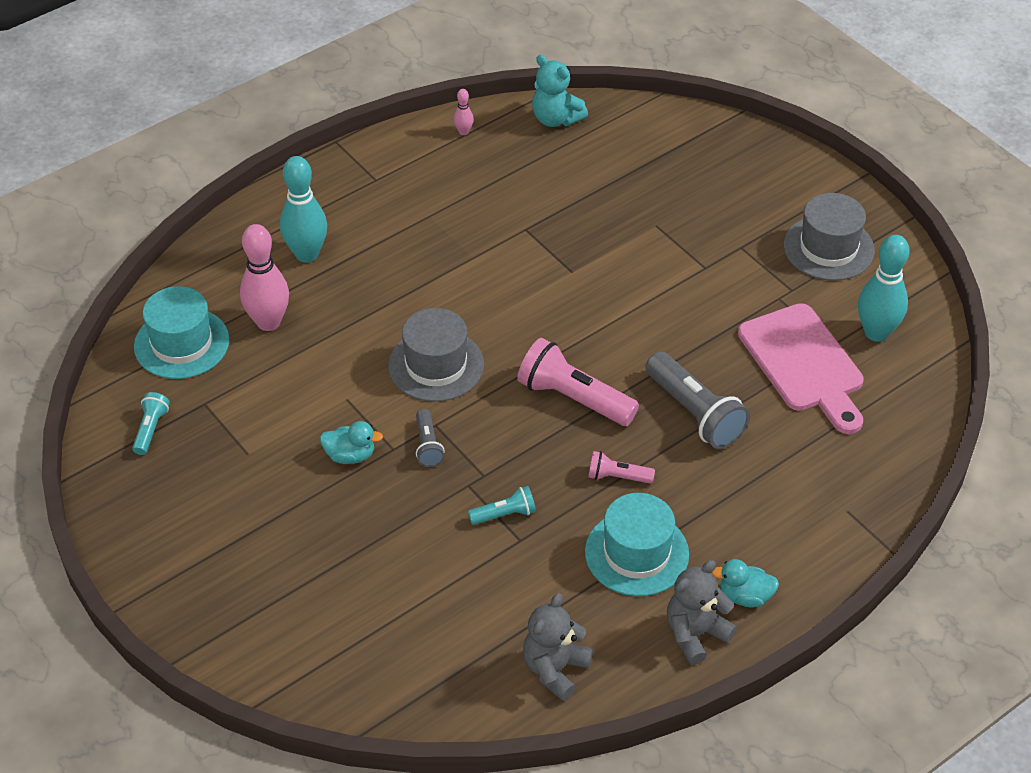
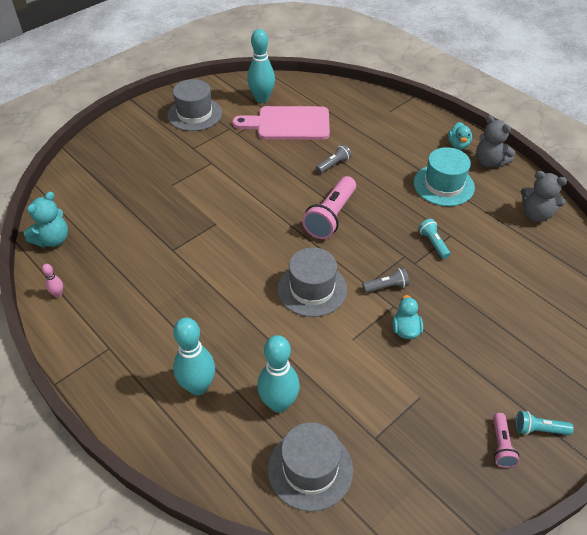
camera: 95 degrees left, 0 degrees up
turquoise flashlight [132,392,170,455] -> turquoise flashlight moved to [516,411,574,435]
turquoise hat [134,286,230,379] -> grey hat [268,422,353,512]
pink bowling pin [240,224,289,331] -> turquoise bowling pin [257,335,300,413]
pink flashlight [588,451,655,484] -> pink flashlight moved to [493,413,519,468]
grey flashlight [645,352,750,449] -> grey flashlight [316,144,352,173], size x0.52
pink cutting board [738,303,864,434] -> pink cutting board turned 150 degrees counterclockwise [232,106,330,140]

